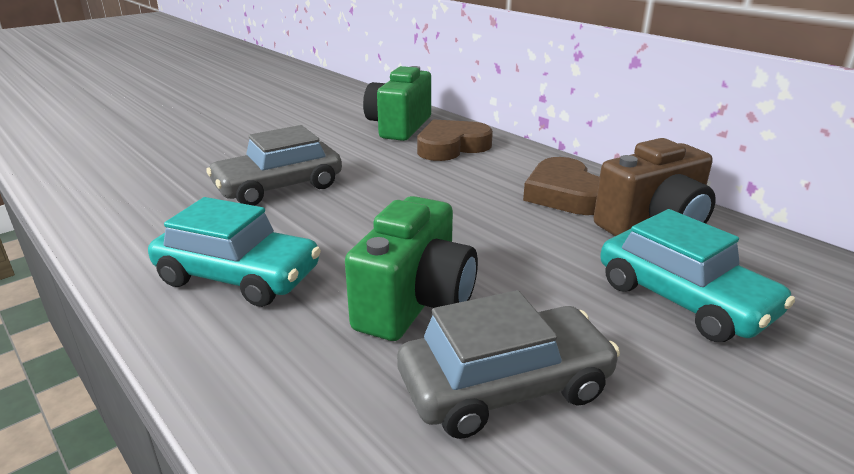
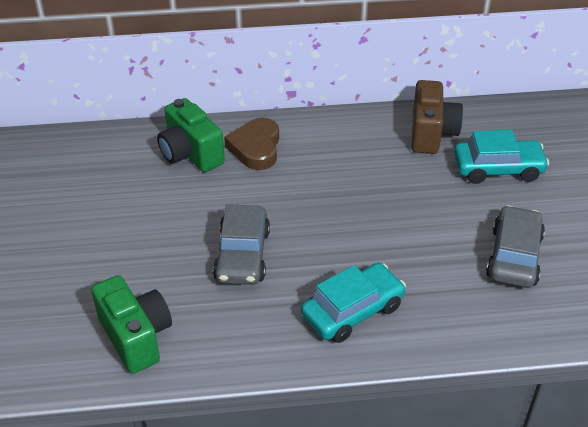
camera: 55 degrees left, 15 degrees up
green camera [345,196,478,341] -> green camera moved to [91,275,172,374]
brown heart [523,157,600,215] -> none

